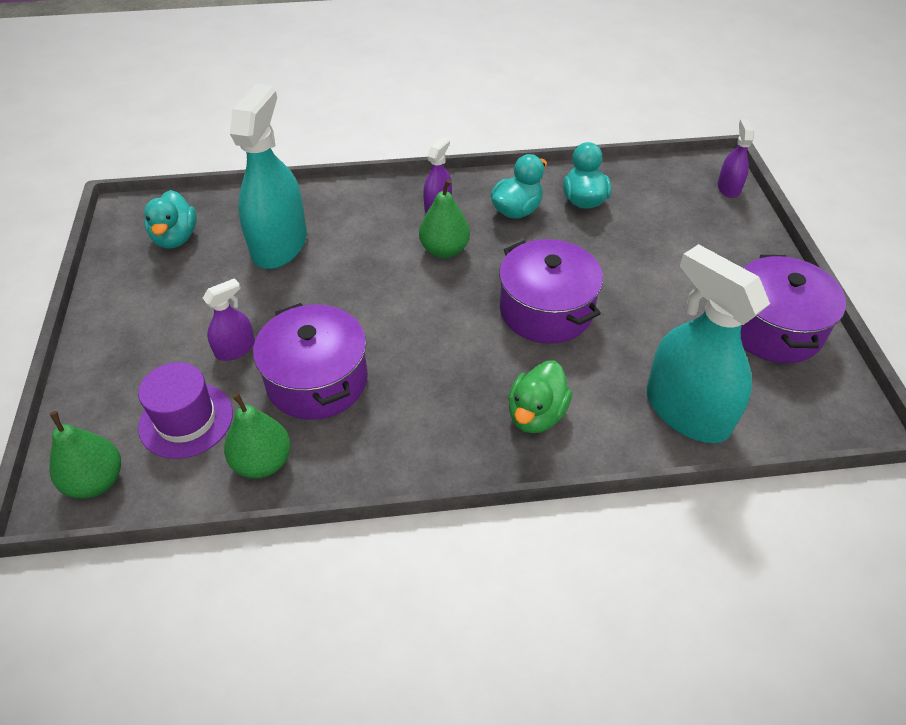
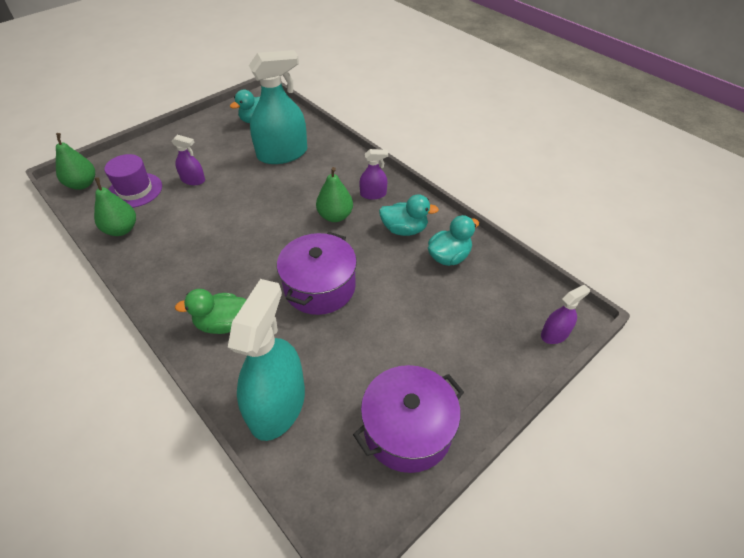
camera: 55 degrees right, 0 degrees up
purple pot [253,303,368,420] -> none

